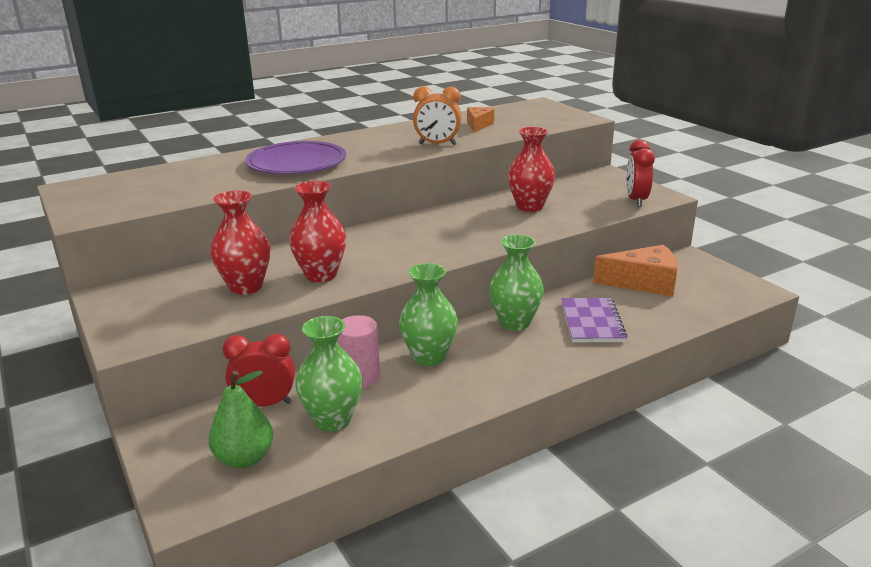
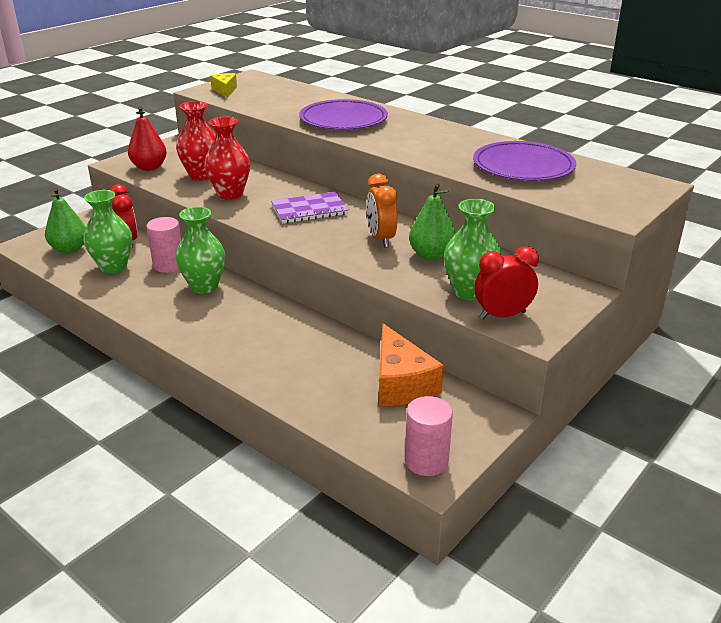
camera: 70 degrees right, 5 degrees up
orange clock [413,86,462,145] -> orange clock moved to [366,174,398,248]
orange cheese [467,107,494,133] -> purple plate [473,141,576,181]
green vase [489,234,544,331] -> green vase moved to [444,199,501,300]
red vase [508,127,555,212] -> green pear [409,183,455,260]
purple notebook [561,298,627,342] -> purple notebook moved to [271,192,349,224]
none -> red pear [128,106,167,171]
none -> yellow cheese [210,73,237,98]
none -> pink cylinder [405,396,453,476]

